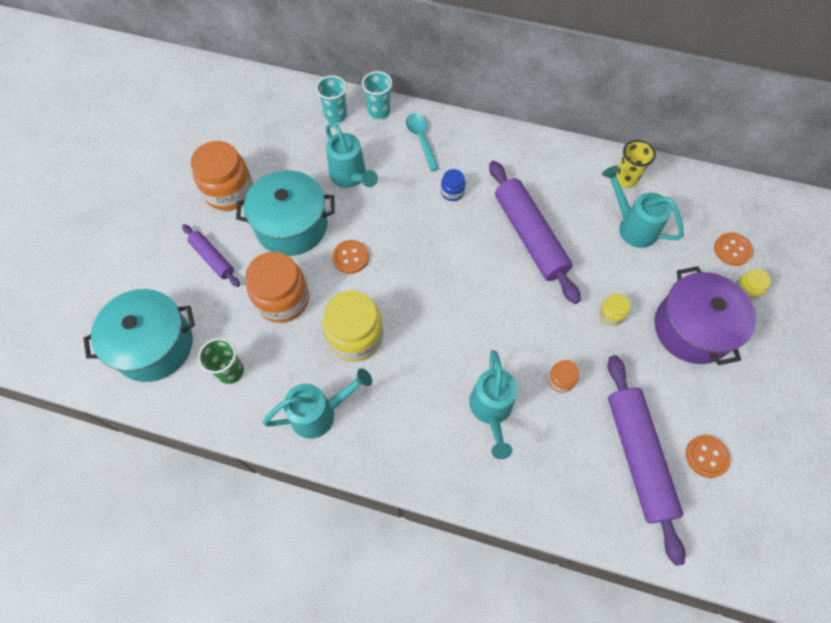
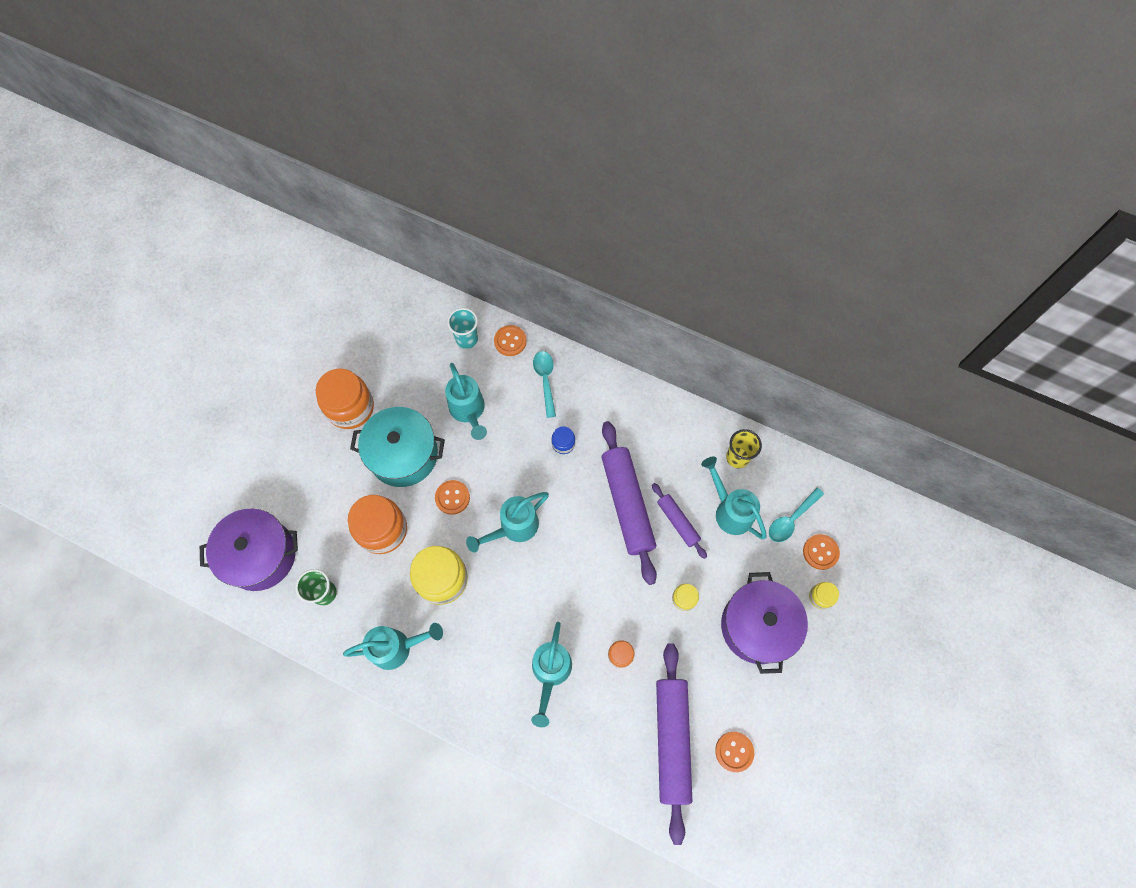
camera: 10 degrees right, 5 degrees up
turquoise pot [83,289,195,382] -> purple pot [200,509,298,591]
purple rolling pin [182,224,240,287] -> purple rolling pin moved to [652,483,707,559]
turquoise cup [362,71,392,119] -> orange button [494,325,527,356]
none -> turquoise watering can [466,492,549,553]
none -> turquoise spoon [769,488,824,542]

